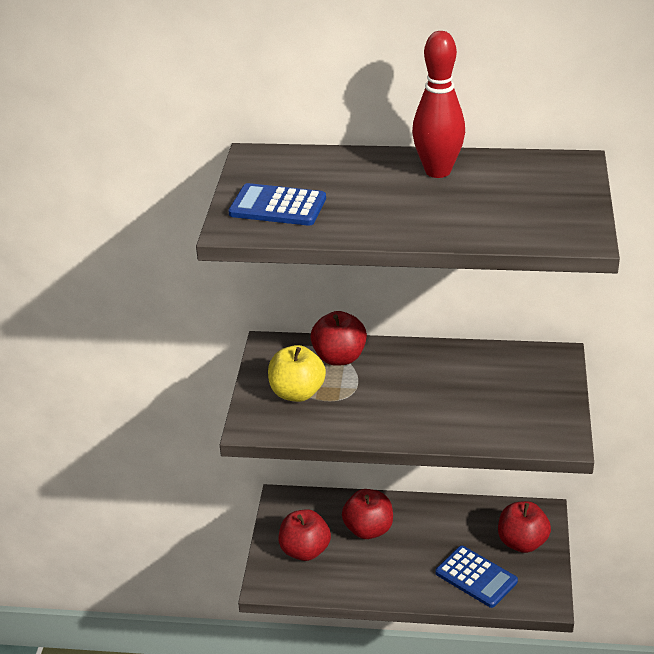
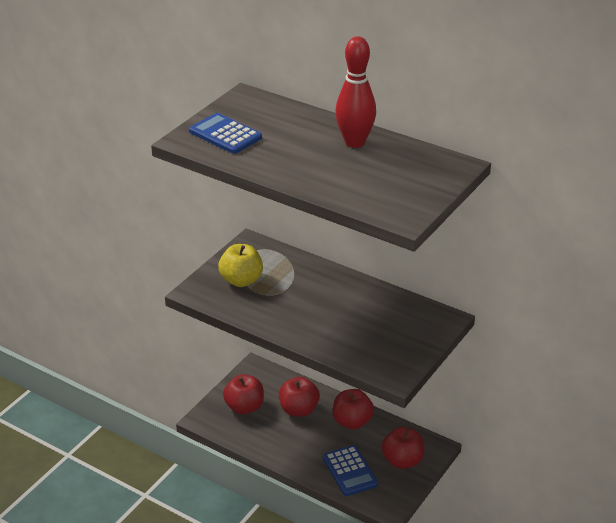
camera: 25 degrees right, 0 degrees up
red apple [310,311,367,366] -> red apple moved to [333,389,374,429]

